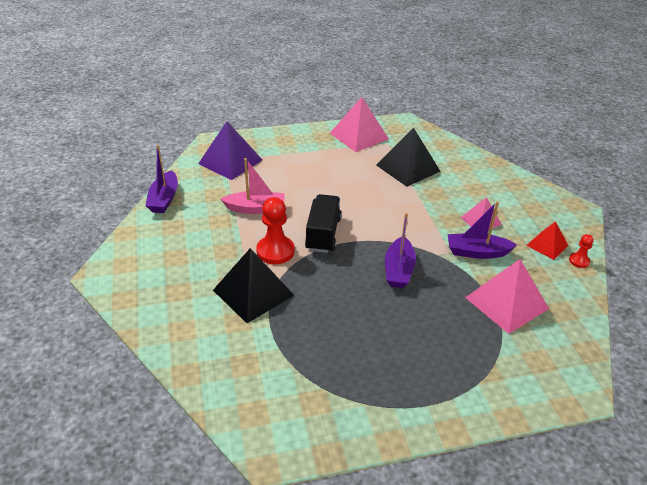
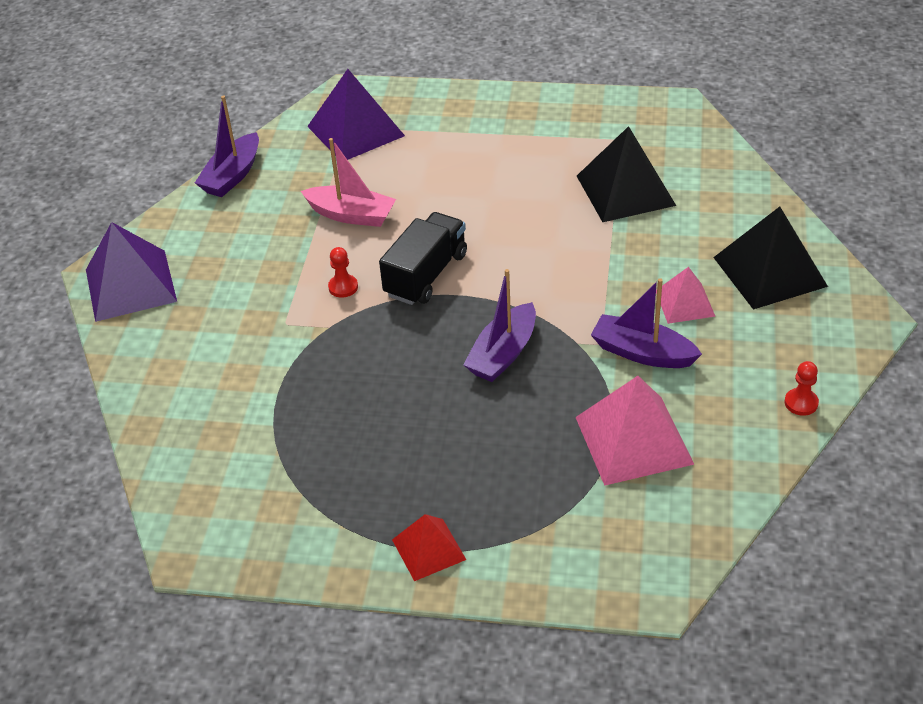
camera: 25 degrees right, 5 degrees up
black pyramid [213,248,294,323] -> black pyramid moved to [713,207,828,310]
red pawn [256,197,295,264] -> red pawn [328,247,358,298], size x0.52
pink pyramid [330,97,389,152] -> none
red pyramid [526,221,568,260] -> red pyramid moved to [392,514,466,581]
none -> purple pyramid [86,222,177,322]

